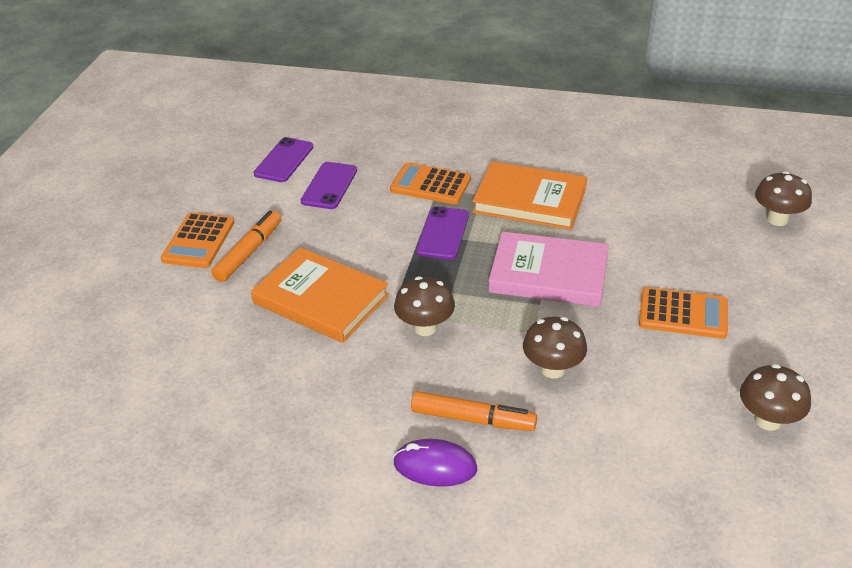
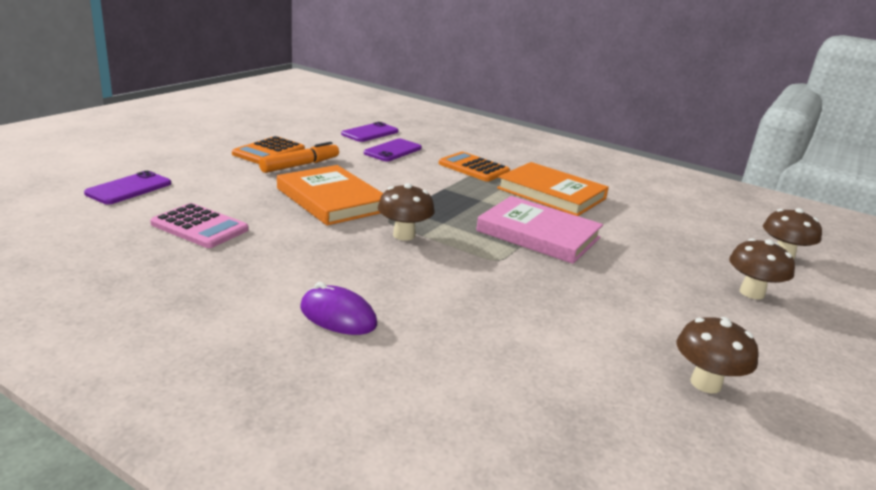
camera: 15 degrees right, 15 degrees down
orange marker [411,391,537,431] -> none
purple phone [416,206,469,260] -> purple phone moved to [84,171,171,204]
brown mushroom [523,317,587,378] -> brown mushroom moved to [729,238,795,300]
orange calculator [639,287,728,339] -> none
none -> pink calculator [150,203,249,248]

